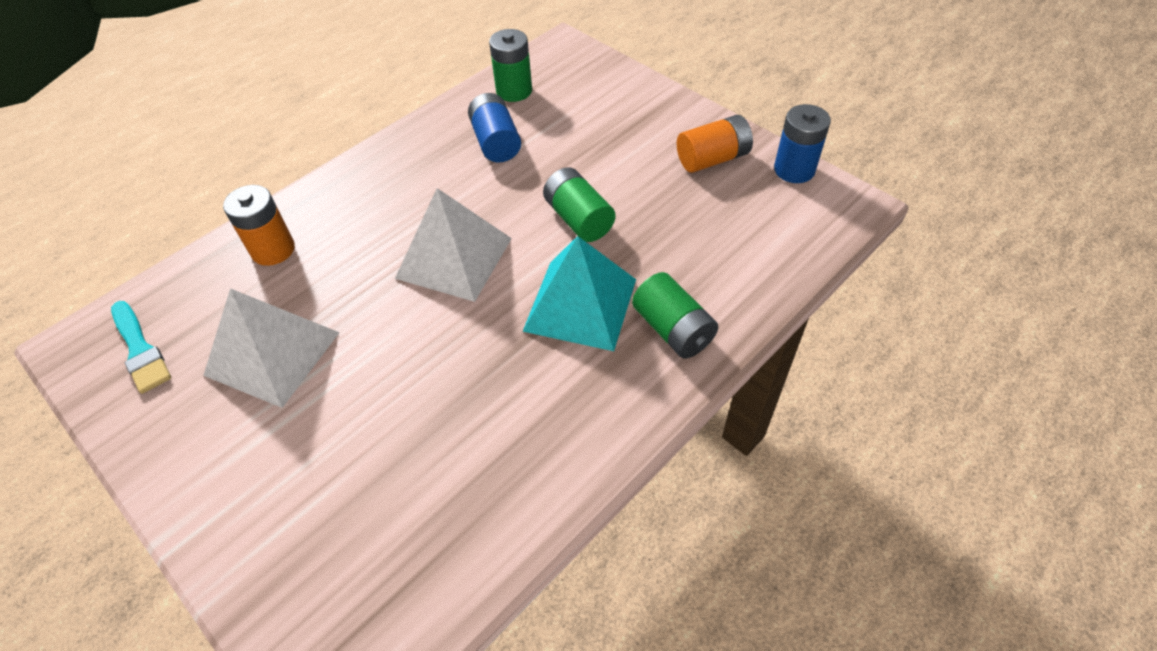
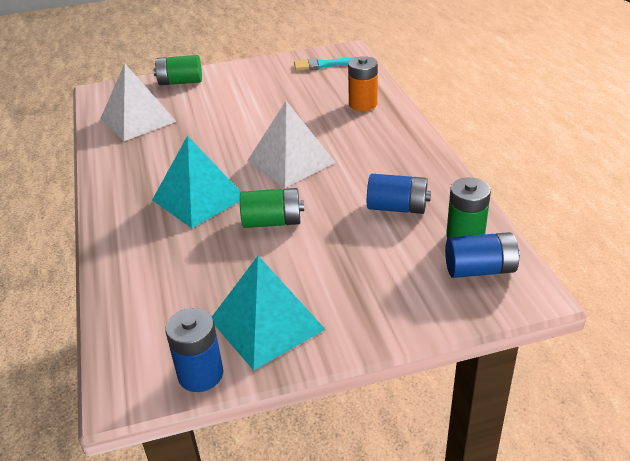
camera: 120 degrees right, 15 degrees down
white pyramid [203,288,340,408] -> white pyramid moved to [100,64,177,141]
green battery [632,272,718,359] -> green battery moved to [154,55,202,85]
orange battery [677,115,753,173] -> turquoise pyramid [212,256,326,371]
none -> blue battery [445,232,520,278]

